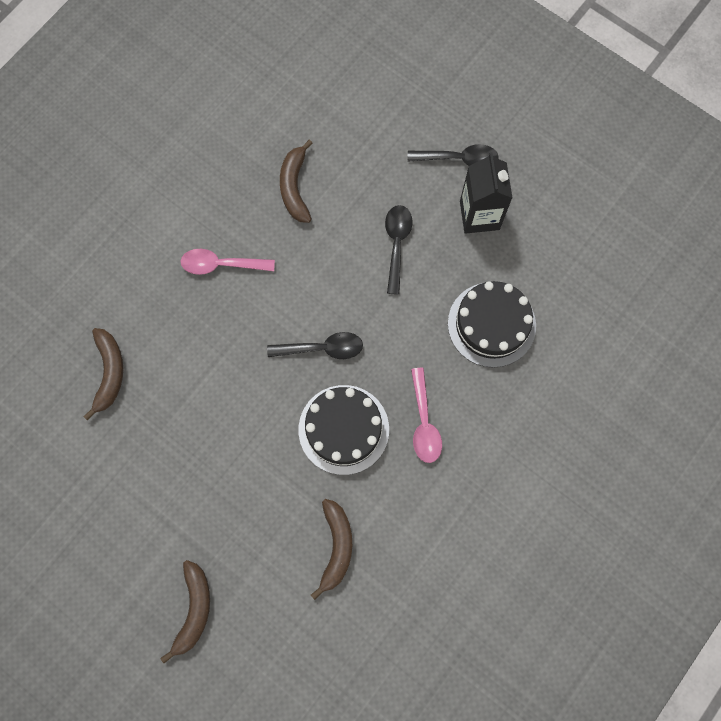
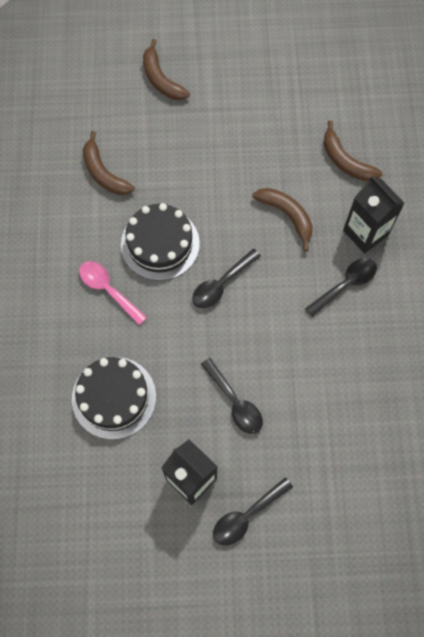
camera: 140 degrees right, 5 degrees down
pink spoon [181,249,275,275] -> black spoon [305,258,377,317]
brown banana [280,139,313,223] -> brown banana moved to [252,188,313,251]
none -> black carton [343,176,404,254]

